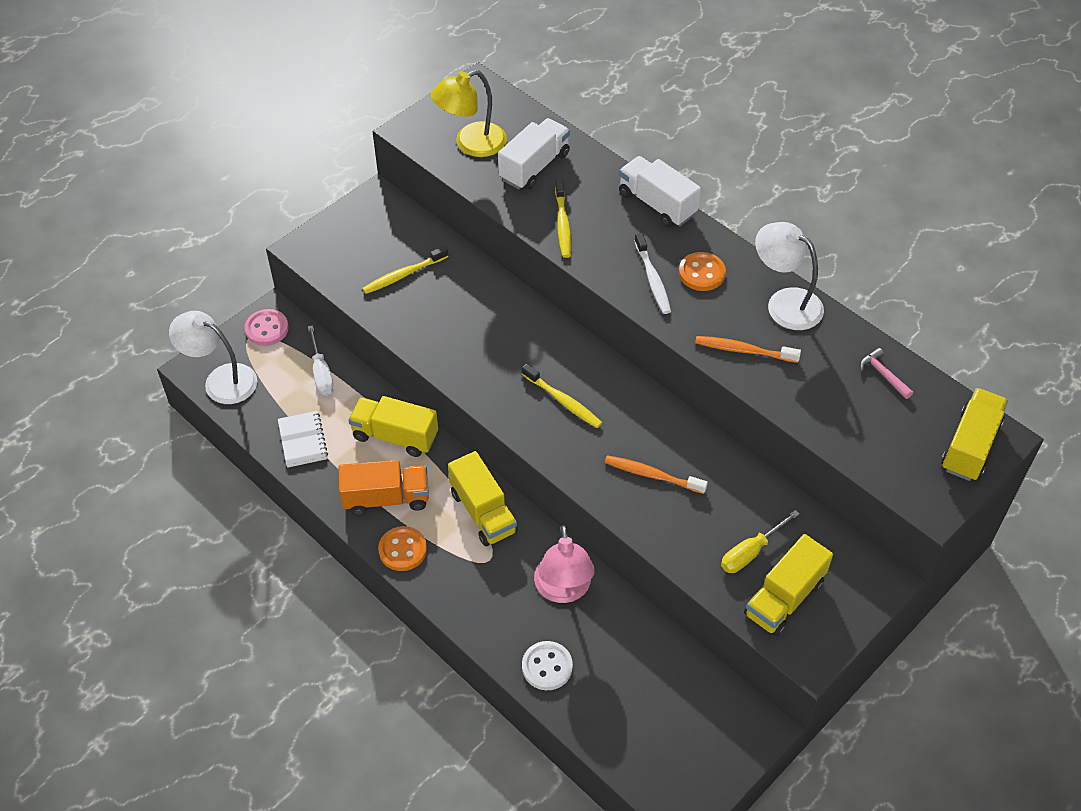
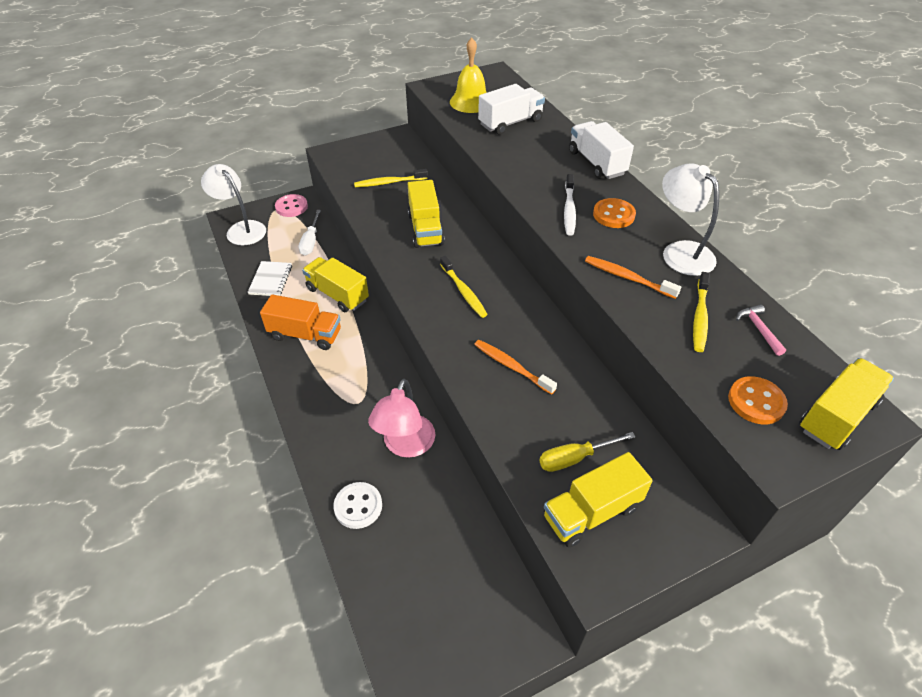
camera: 20 degrees right, 5 degrees down
orange button [378,526,427,571] -> orange button moved to [728,376,788,424]
yellow lamp [431,70,507,157] -> yellow bell [450,38,487,113]
yellow truck [448,451,518,546] -> yellow truck moved to [407,180,445,248]
yellow toothbrush [555,179,572,258] -> yellow toothbrush moved to [693,272,710,352]

